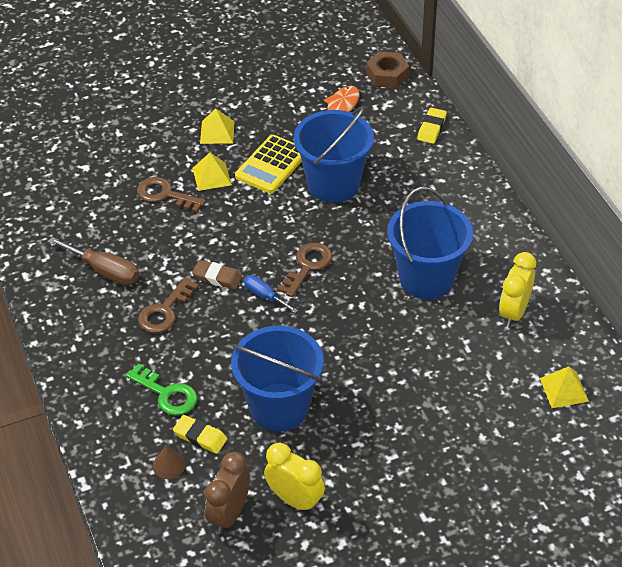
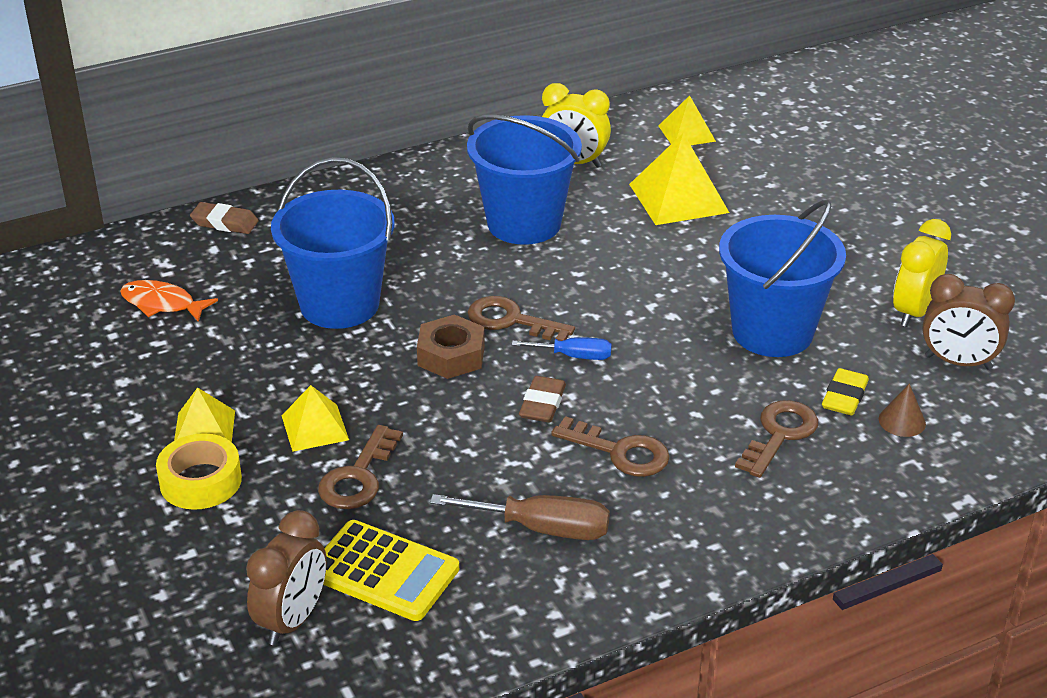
camera: 95 degrees left, 10 degrees down
brown screwdriver [48,237,139,285] -> brown screwdriver turned 75 degrees clockwise [430,494,610,540]
green key [126,363,197,416] -> brown key [735,400,818,478]
yellow calculator [235,135,302,194] -> yellow calculator moved to [323,520,459,621]
blue screwdriver [244,275,298,313] -> blue screwdriver turned 120 degrees counterclockwise [512,337,612,360]
brown nut [366,51,410,88] -> brown nut moved to [417,314,485,379]
yellow eraser [417,108,447,144] -> brown eraser [190,202,259,234]
none -> yellow tape [156,433,242,510]
none -> brown clock [246,510,327,645]
none -> yellow pyramid [629,133,729,225]

